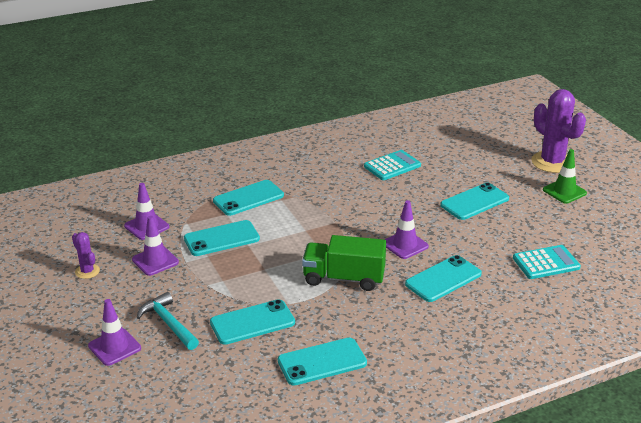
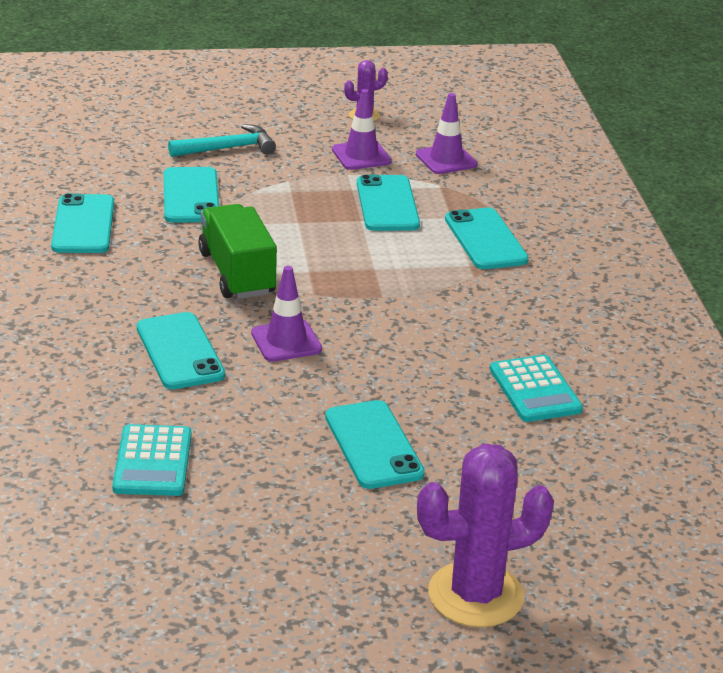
camera: 105 degrees right, 0 degrees up
purple traffic cone [88,299,141,366] -> none
green truck [302,235,386,291] -> green truck turned 45 degrees counterclockwise [198,204,277,299]
green traffic cone [543,149,587,204] -> none

